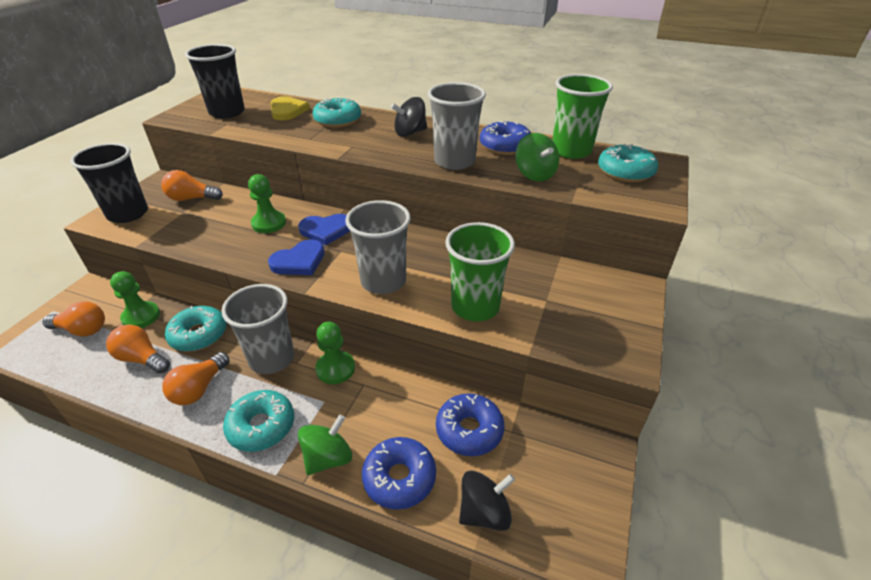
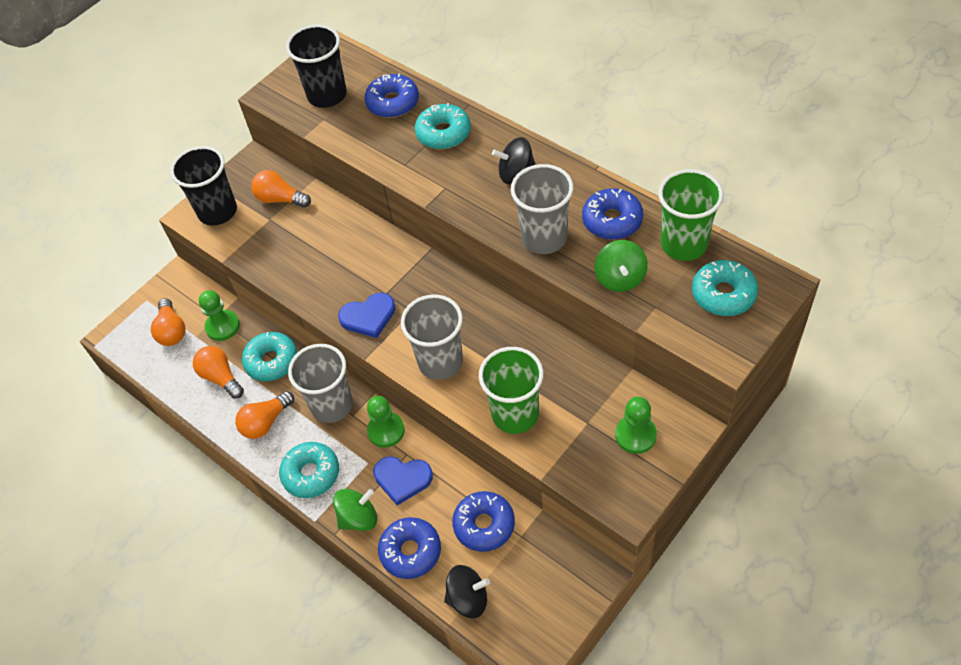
camera: 25 degrees right, 15 degrees up
orange light bulb [43,301,105,337] -> orange light bulb turned 45 degrees clockwise [151,298,185,346]
green pawn [248,174,286,233] -> green pawn moved to [615,397,657,454]
yellow heart [270,96,310,120] -> blue donut [365,73,419,118]
blue heart [298,214,350,245] -> blue heart moved to [373,456,433,505]

